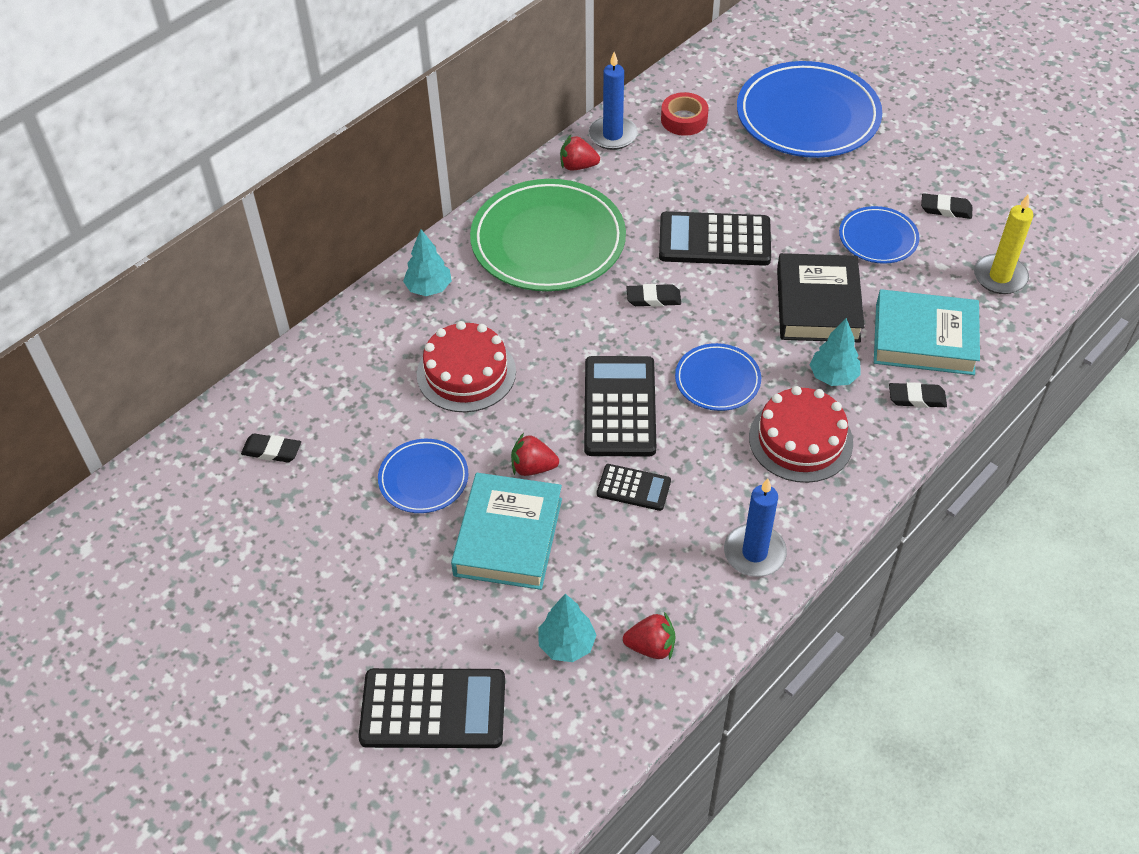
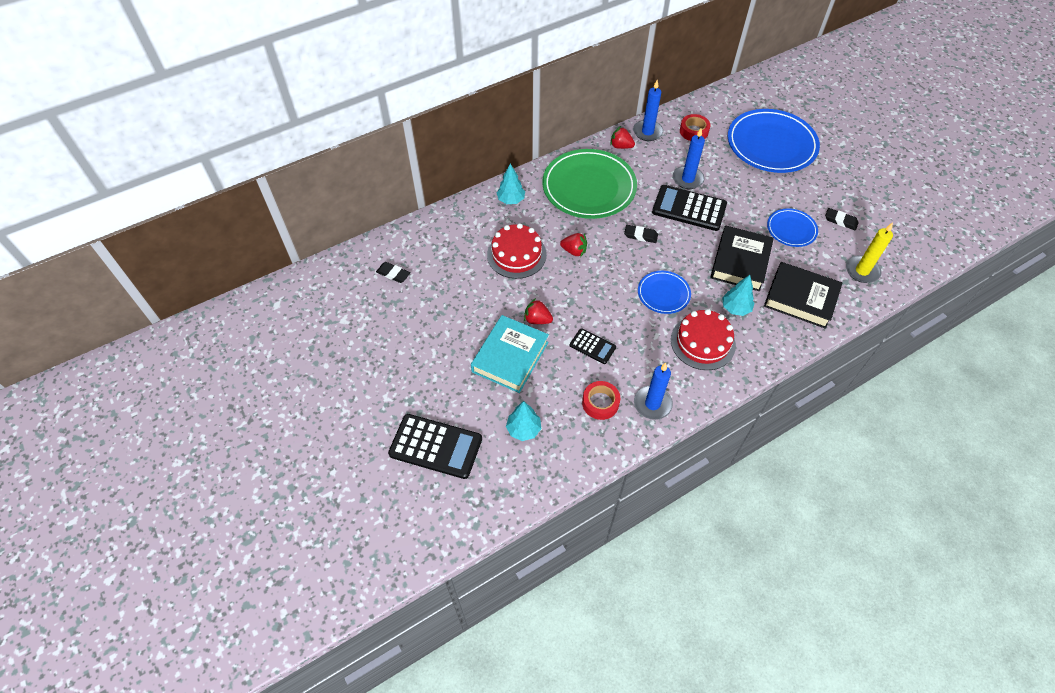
camera: 15 degrees right, 5 degrees up
blue plate [378,439,468,513] -> none
black calculator [584,356,656,456] -> none
red strawberry [623,612,676,660] -> red strawberry moved to [560,233,587,257]
turquoise book [874,289,980,375] -> black book [764,262,842,329]
black eraser [889,382,947,408] -> none
none -> red tape [582,381,620,420]
none -> blue candle [673,128,705,189]

